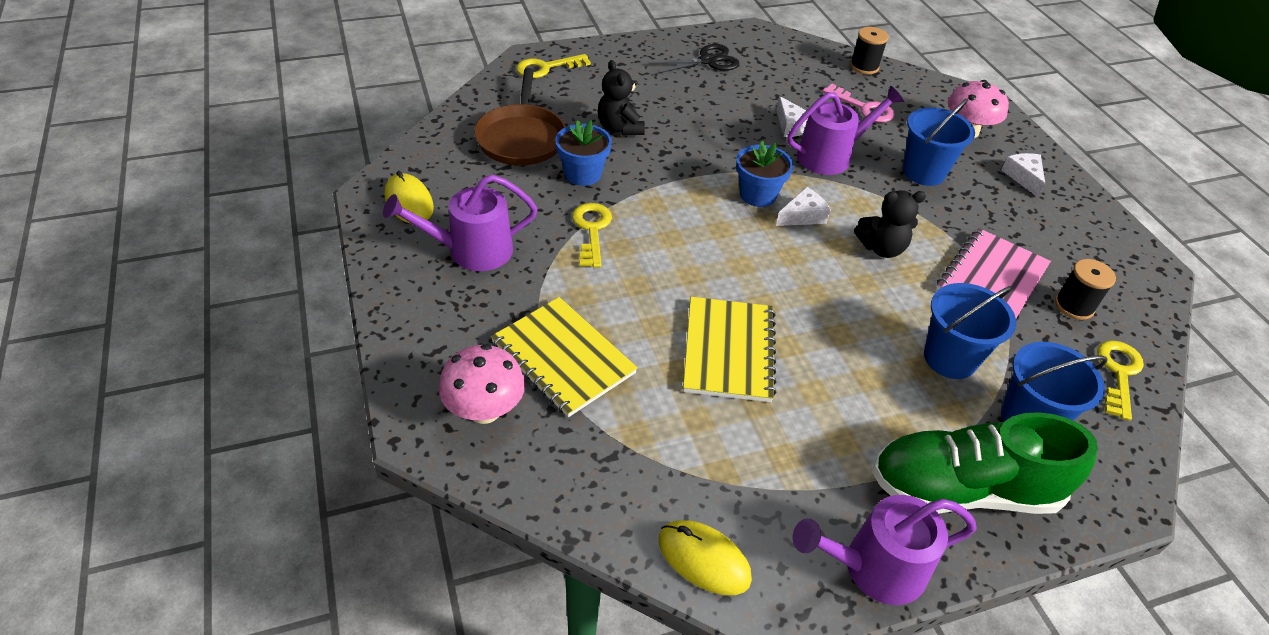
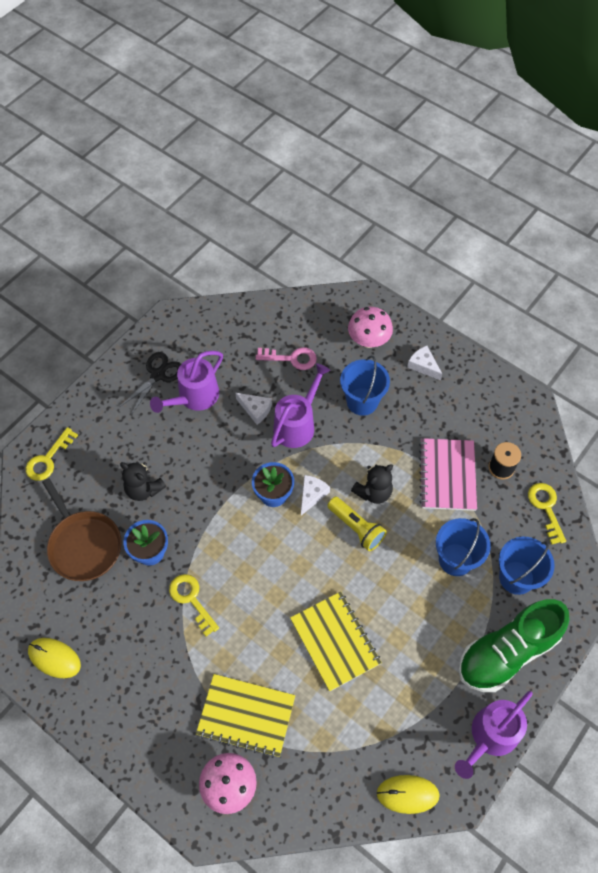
camera: 30 degrees left, 15 degrees up
purple watering can [383,174,538,271] -> purple watering can moved to [150,351,223,413]
black spool [850,27,889,74] -> none
none -> yellow flashlight [327,497,387,551]

